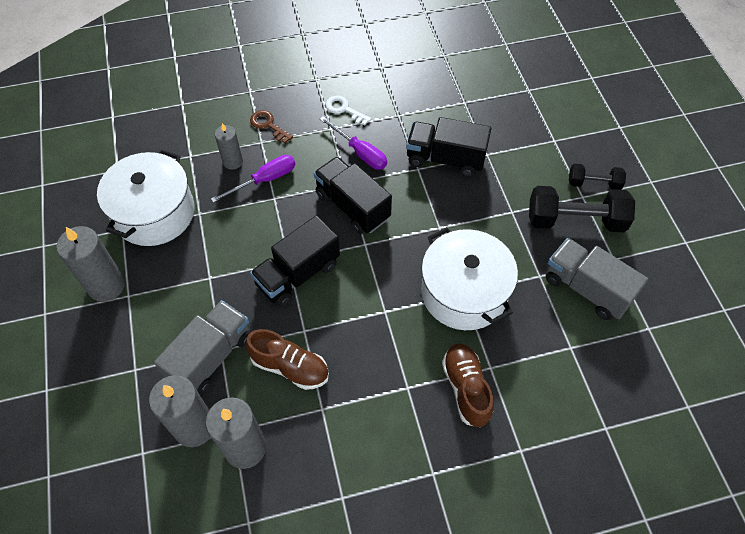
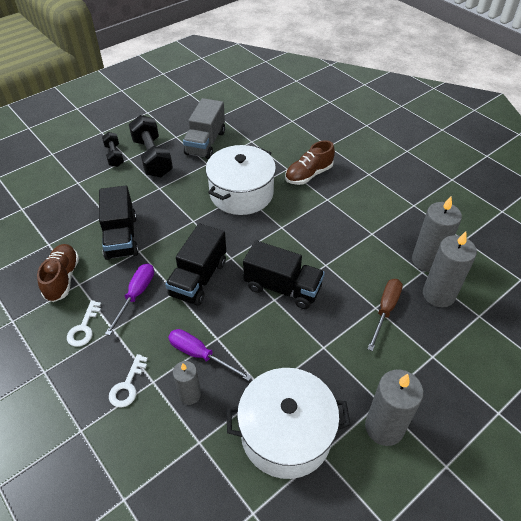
camera: 115 degrees left, 10 degrees down
grey truck [154,300,251,395] -> brown screwdriver [367,279,403,351]
brown shoe [245,329,329,390] -> brown shoe moved to [37,244,79,302]
brown key [250,110,293,143] -> white key [109,354,148,407]

